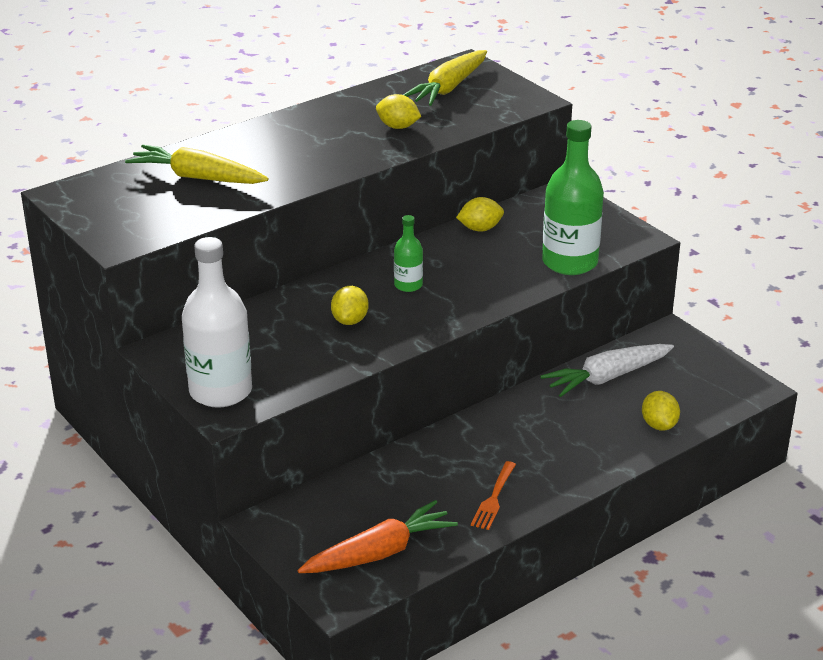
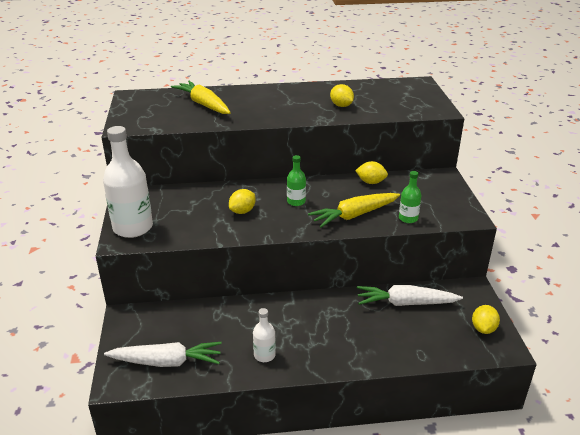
camera: 30 degrees right, 0 degrees up
orange carrot [298,500,458,573] -> white carrot [104,342,222,367]
yellow carrot [403,50,487,106] -> yellow carrot moved to [308,193,400,228]
orange fork [471,461,516,530] -> white bottle [253,308,276,362]
green bottle [542,120,604,275] -> green bottle [399,171,421,223], size x0.50
yellow lemon [642,391,680,431] -> yellow lemon moved to [472,305,500,334]

